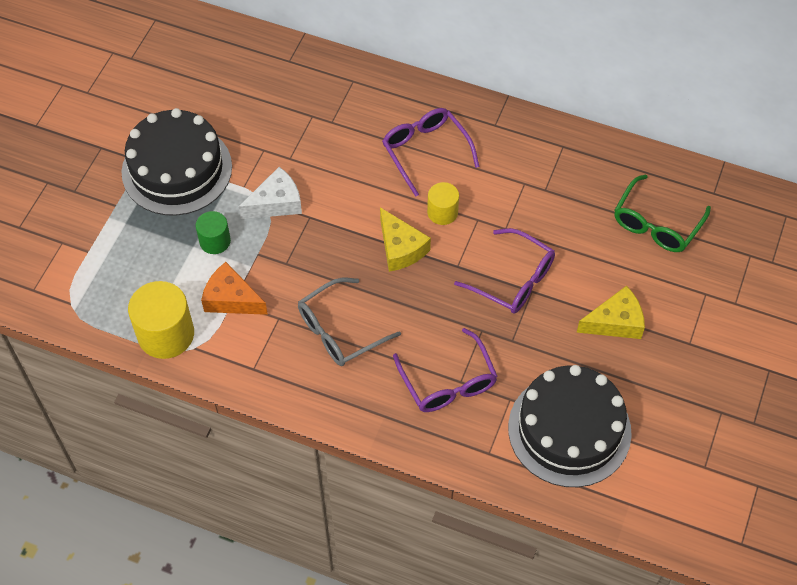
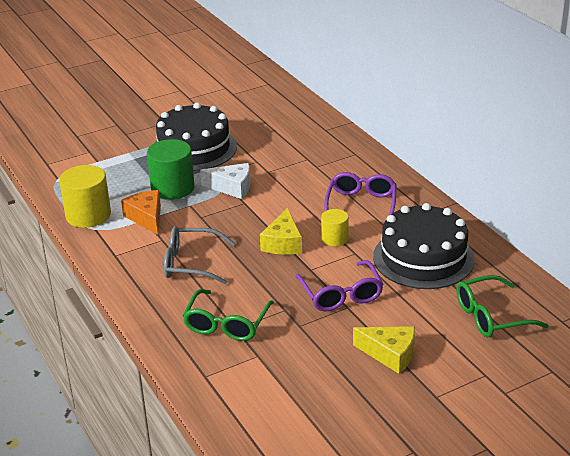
camera: 40 degrees right, 25 degrees down
green cylinder [196,211,231,254] -> green cylinder [147,139,195,200], size x1.75
purple glasses [393,328,498,412] -> green glasses [183,289,274,341]
black cake [508,365,632,487] -> black cake moved to [373,203,475,289]

